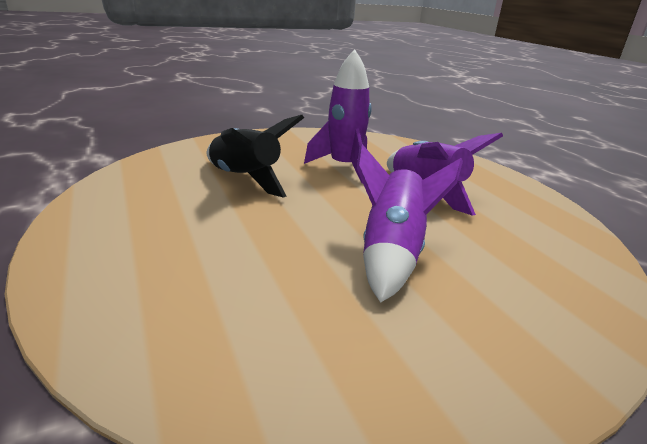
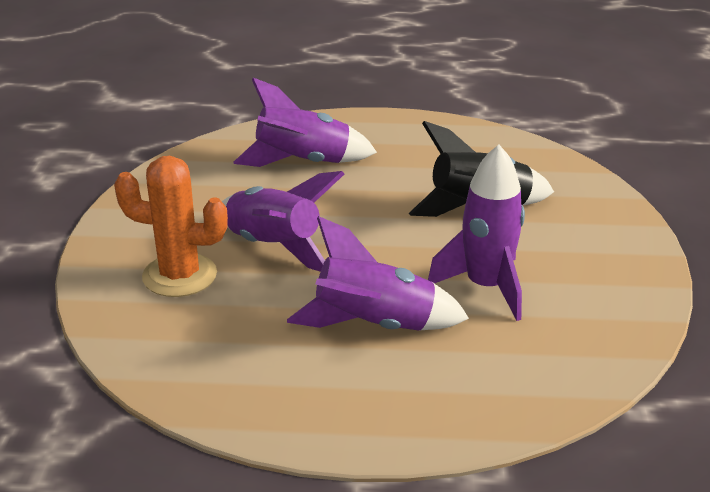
camera: 120 degrees right, 5 degrees up
none -> orange cactus [114,156,228,297]
none -> purple rocket [234,78,377,167]

